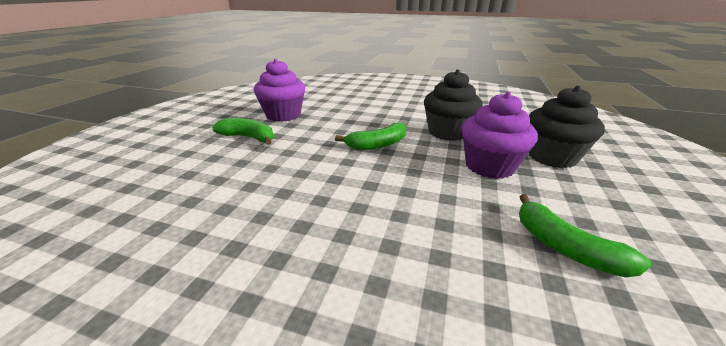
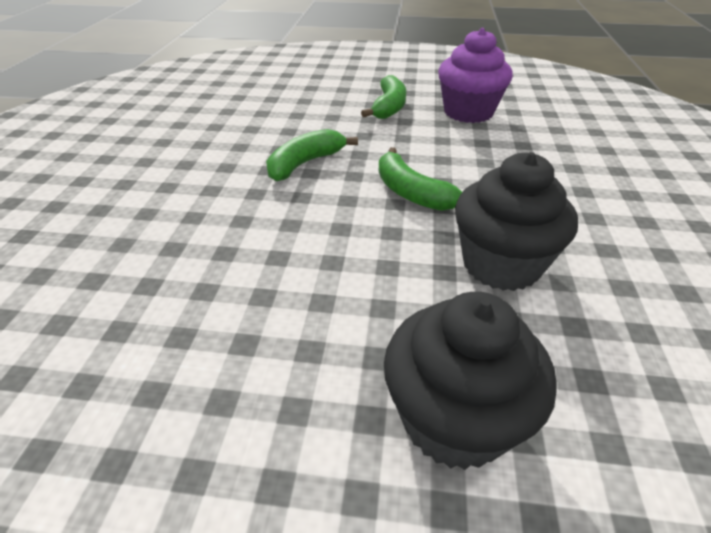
camera: 80 degrees right, 10 degrees up
purple cupcake [462,92,538,179] -> none
green banana [519,194,652,277] -> green banana moved to [266,129,358,182]

